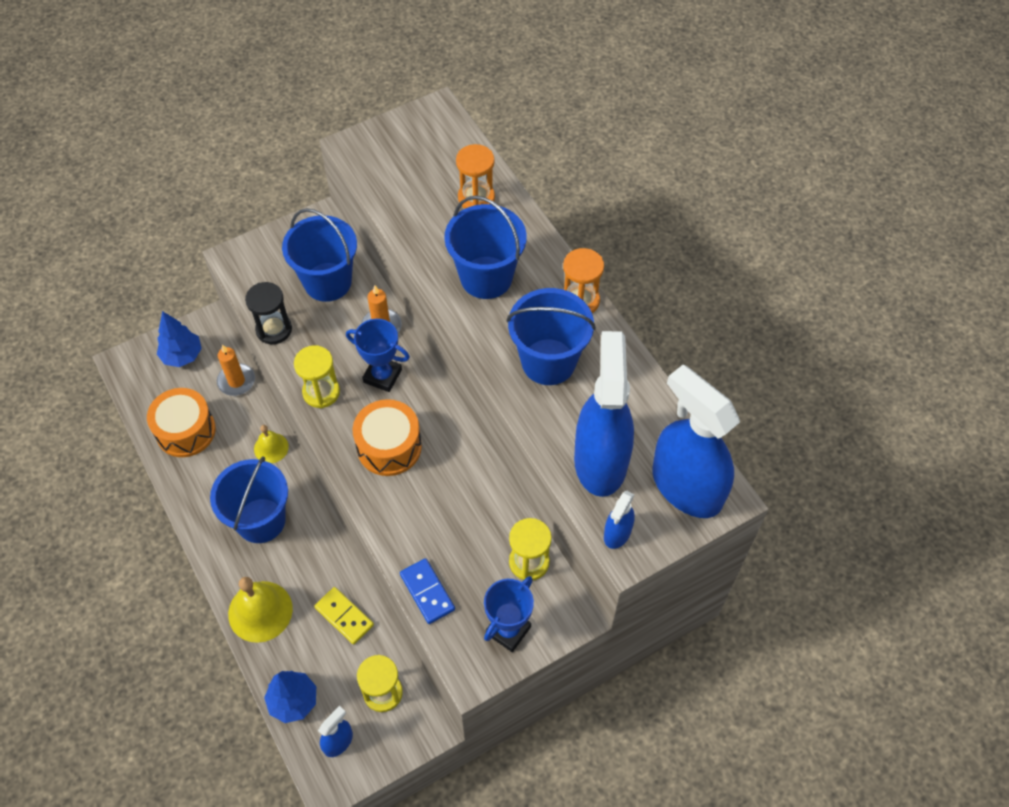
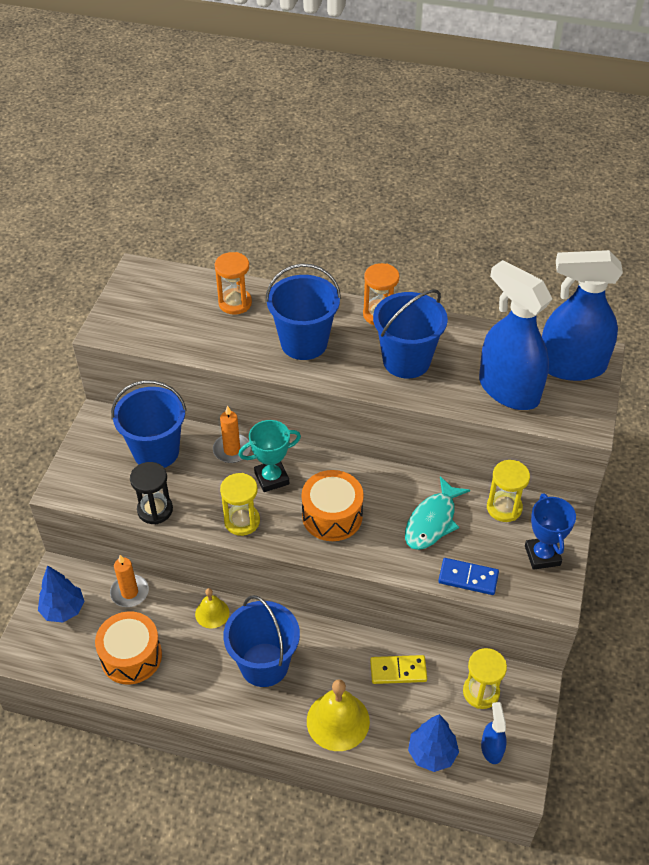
camera: 45 degrees left, 10 degrees down
blue trophy [346,319,410,392] -> turquoise trophy [239,420,301,492]
blue spray bottle [604,491,635,549] -> none
none -> turquoise fish [405,476,470,550]

